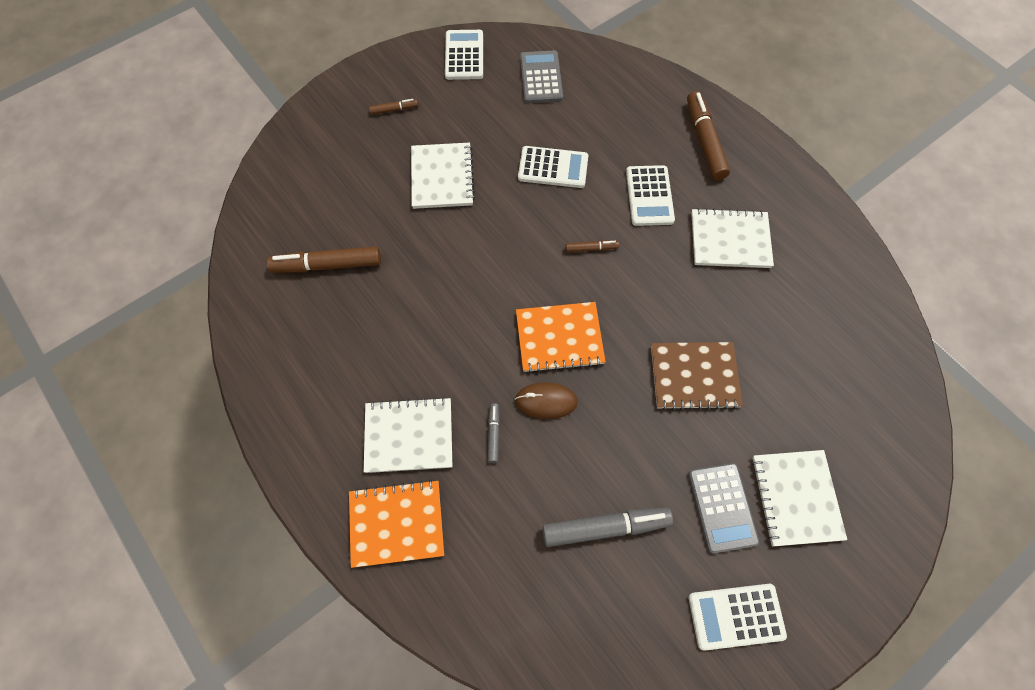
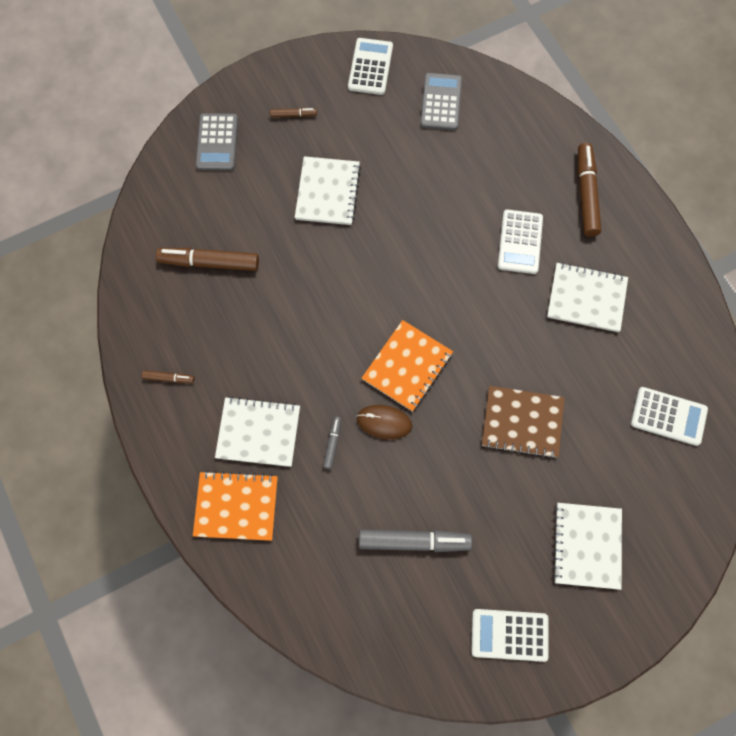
camera: 10 degrees right, 5 degrees up
orange notebook [516,302,606,373] -> orange notebook turned 60 degrees counterclockwise [362,320,453,412]
white calculator [518,146,588,188] -> white calculator moved to [631,387,708,446]
brown marker [565,240,619,252] -> brown marker moved to [142,370,194,383]
grey calculator [688,463,759,554] -> grey calculator moved to [196,113,238,171]

